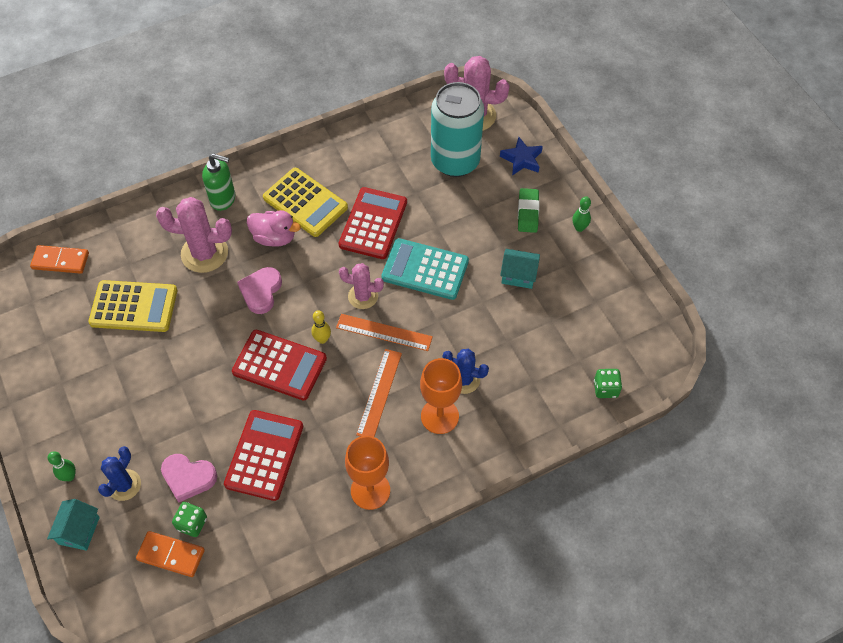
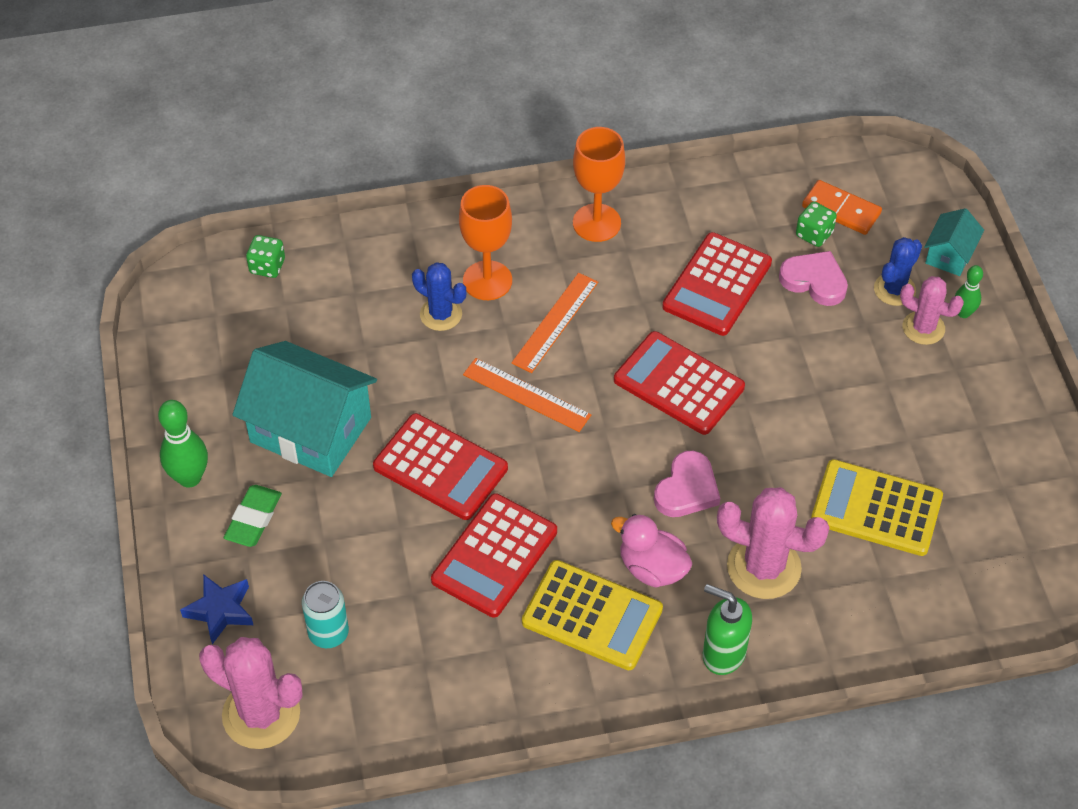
camera: 165 degrees left, 5 degrees down
orange domino [30,245,89,274] -> none
yellow calculator [263,168,348,237] -> yellow calculator turned 150 degrees clockwise [522,560,663,670]
yellow bowling pin [311,310,331,344] -> none
pink cactus [339,263,384,309] -> pink cactus moved to [900,276,964,345]
turquoise calculator [381,238,469,300] -> red calculator [373,413,508,520]
turquoise can [431,82,484,177] -> turquoise can [302,581,349,648], size x0.49
turquoise house [500,249,540,289] -> turquoise house [232,341,377,477], size x2.06
green bowling pin [573,197,591,232] -> green bowling pin [158,400,208,488], size x1.67

